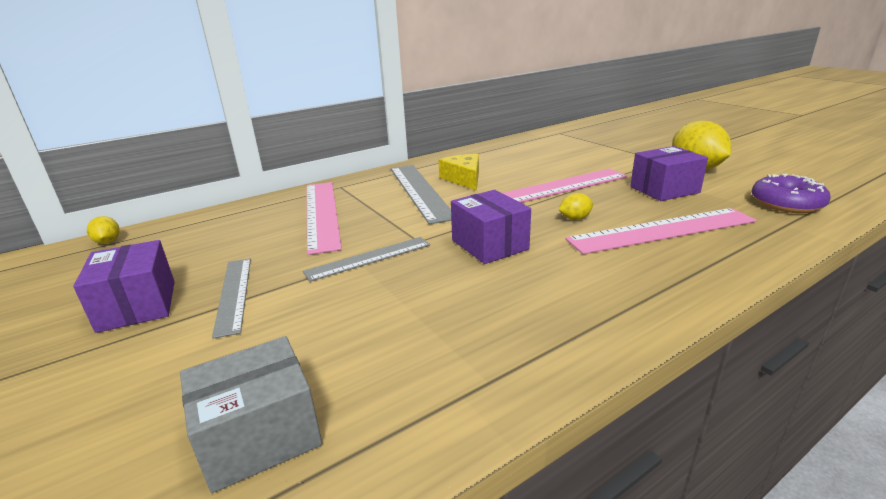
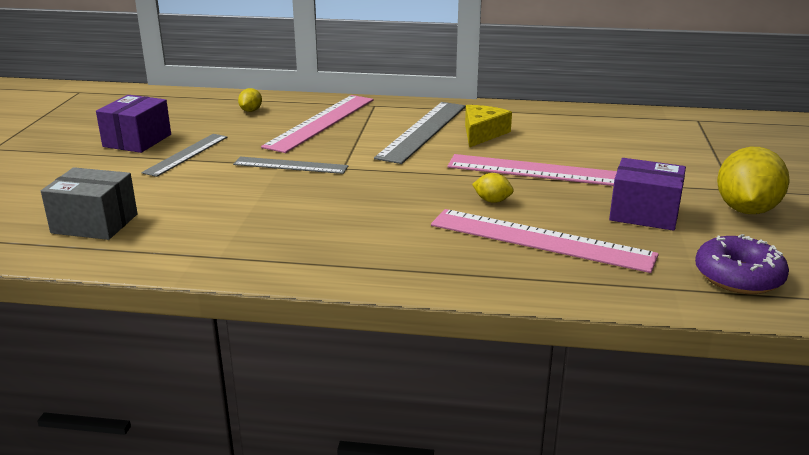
camera: 40 degrees right, 0 degrees up
yellow lemon [87,216,120,244] -> yellow lemon moved to [238,88,262,112]
purple box [451,190,531,264] -> none

